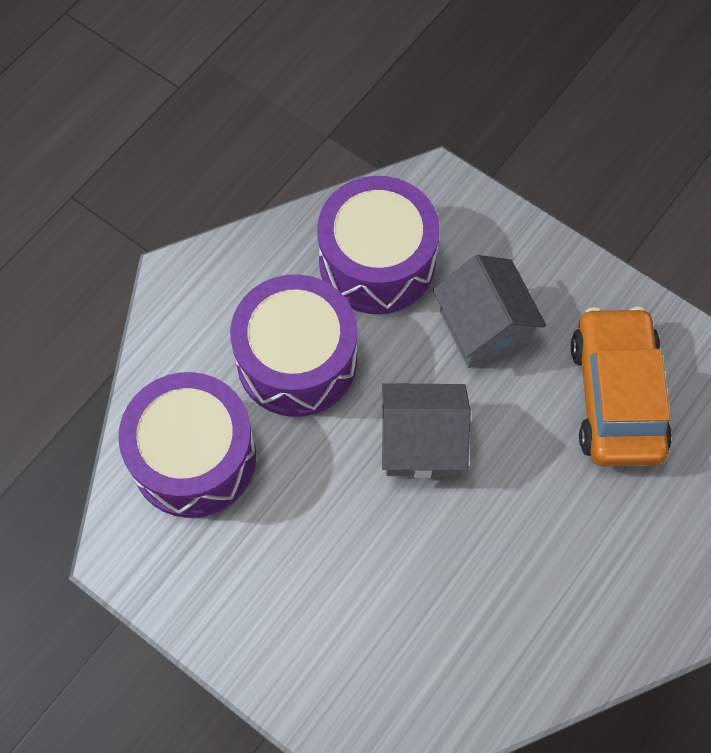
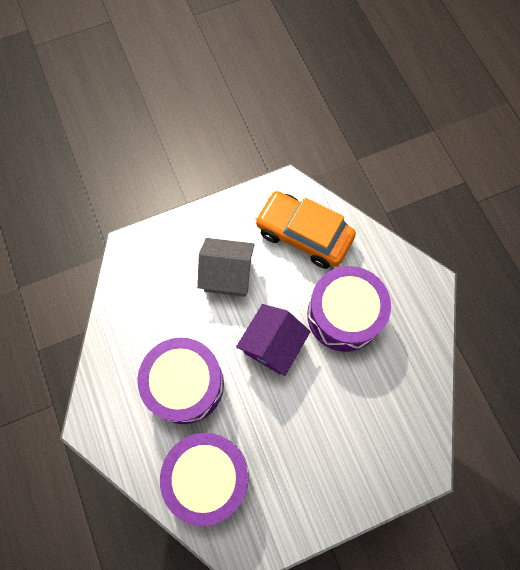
camera: 60 degrees left, 5 degrees up
purple drum [317,176,440,314] -> purple drum moved to [307,266,391,352]
grey house [382,383,471,478] -> purple house [236,304,311,376]

